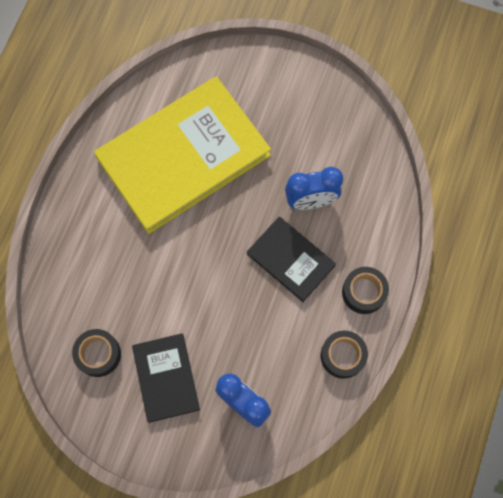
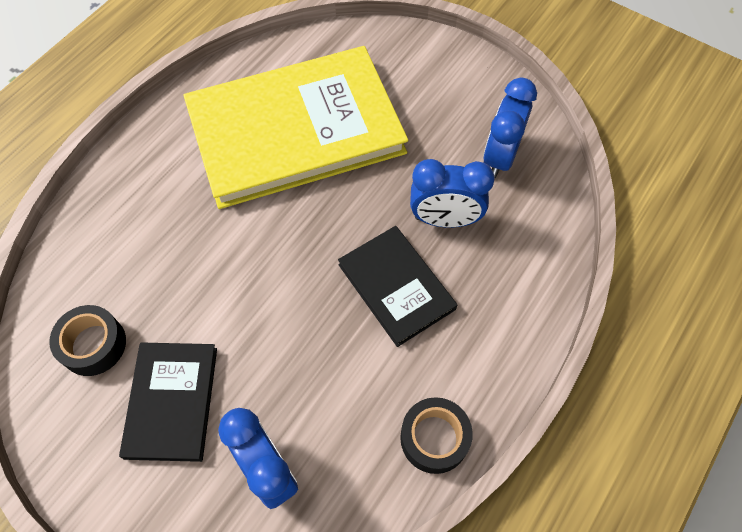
camera: 15 degrees right, 10 degrees down
black tape [342,267,389,314] -> none
none -> blue clock [483,77,537,178]

